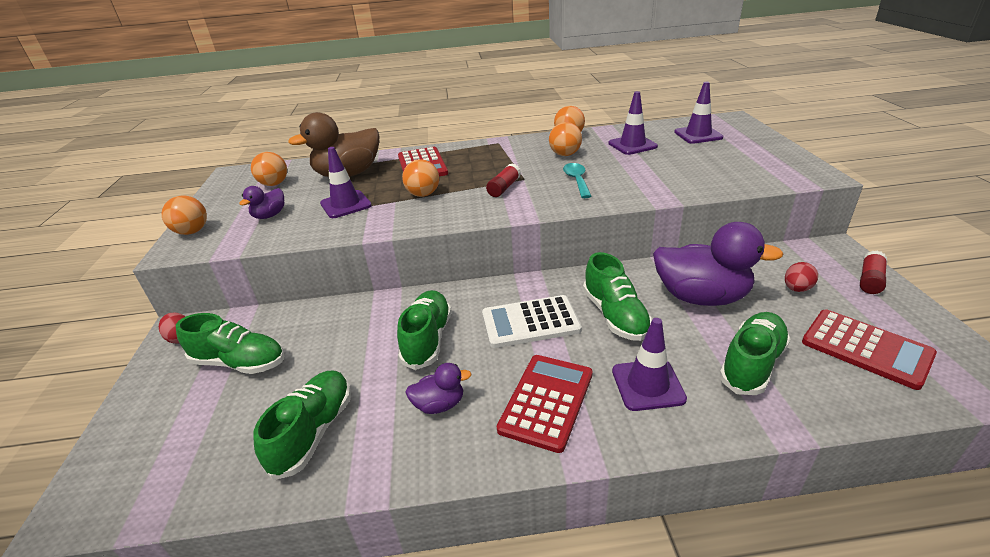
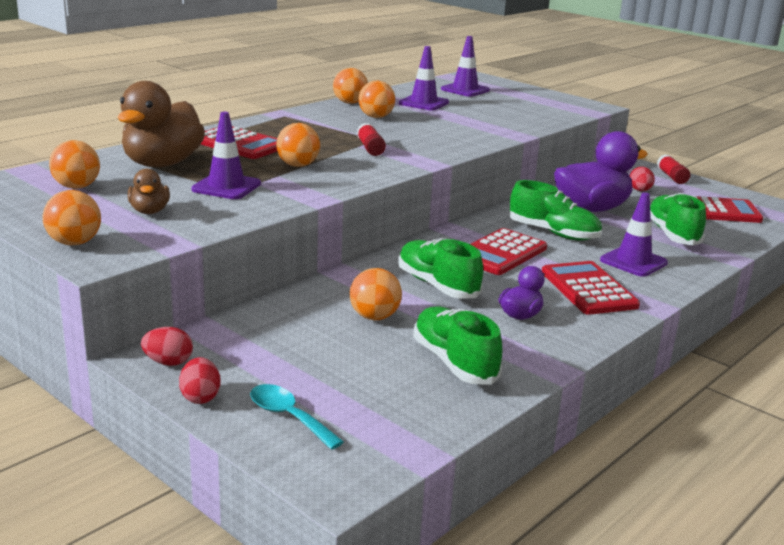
camera: 45 degrees left, 10 degrees down
green shoe [176,313,284,374] -> none
purple duck [239,186,284,219] -> brown duck [128,168,170,214]
white calculator [482,295,582,348] -> red calculator [470,228,547,275]
turquoise spoon [563,163,592,198] -> turquoise spoon moved to [250,384,344,450]
none -> red egg [179,357,221,404]
none -> orange ball [349,268,402,320]

